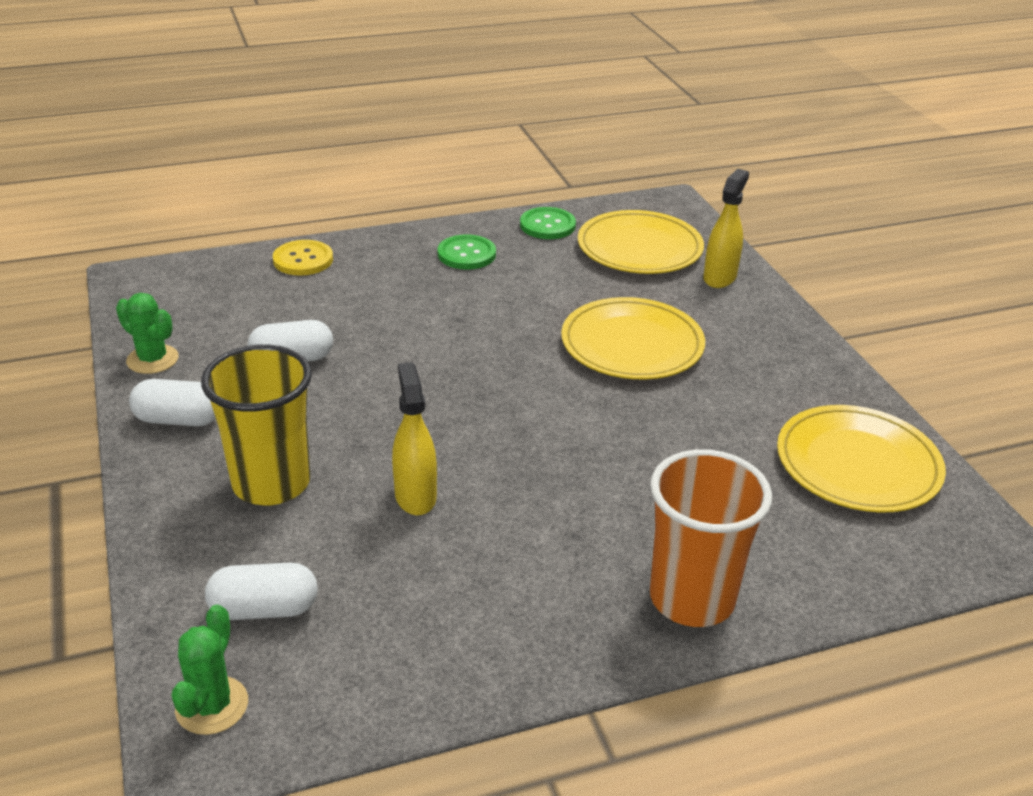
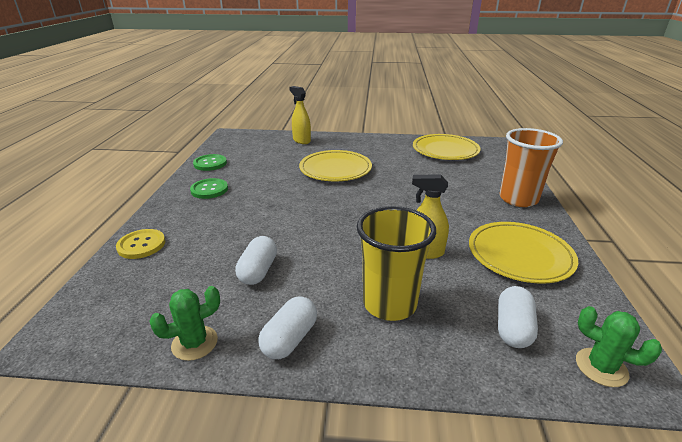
camera: 65 degrees left, 5 degrees down
yellow plate [578,210,704,274] -> yellow plate moved to [469,222,578,284]

